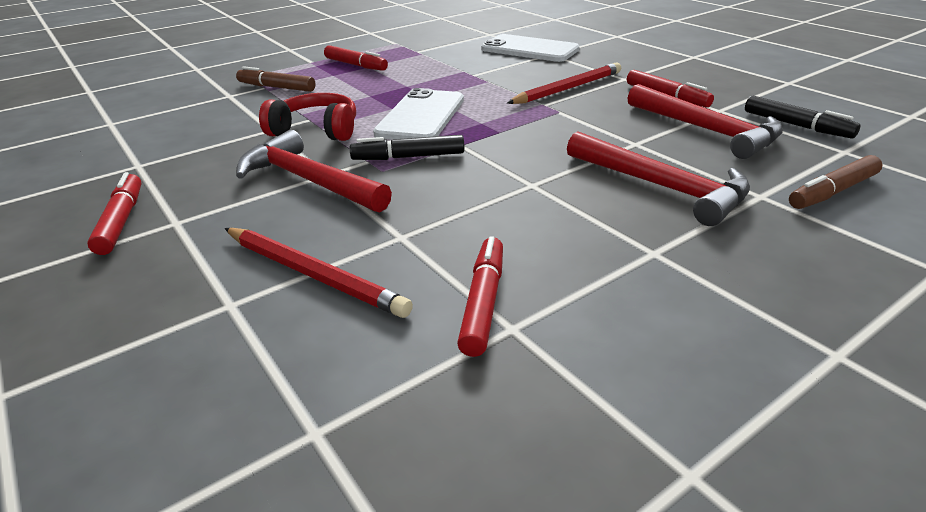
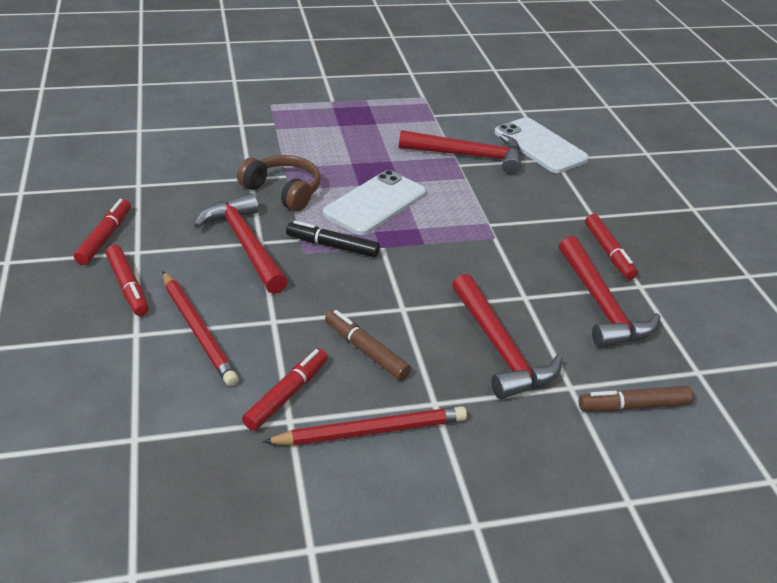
camera: 20 degrees right, 5 degrees up
brown marker [236,66,315,92] -> brown marker moved to [325,310,411,380]
red headphones [259,93,356,141] -> brown headphones [237,155,320,211]
red marker [324,45,388,71] -> red marker moved to [106,245,149,316]
red pencil [507,63,621,104] -> red pencil moved to [263,406,467,446]
black marker [745,96,860,139] -> none
none -> red hammer [399,130,521,175]

